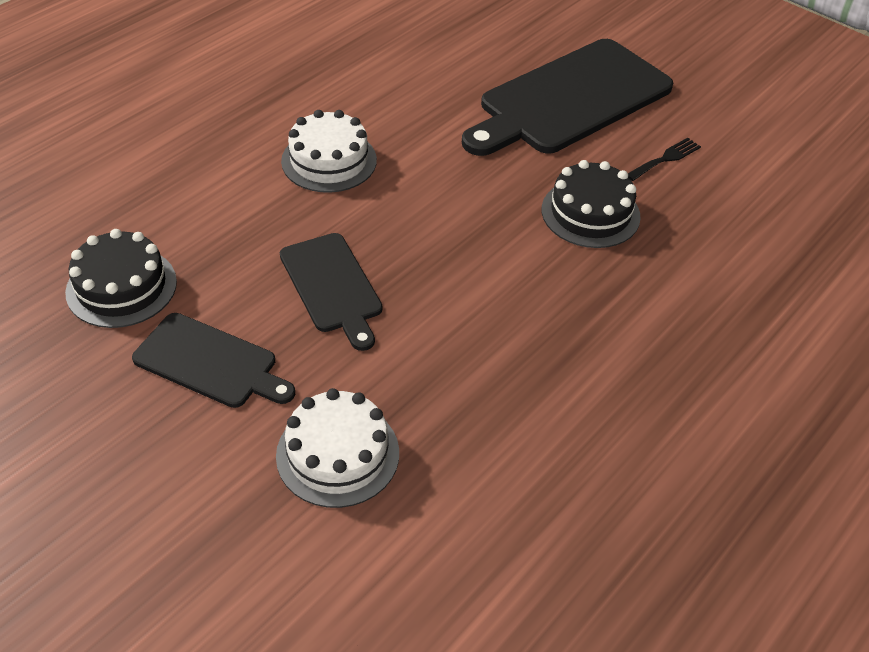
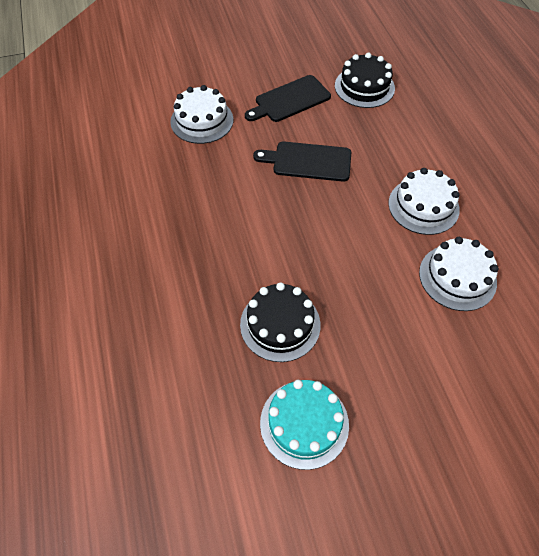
camera: 125 degrees right, 10 degrees up
black cutting board [462,39,673,156] -> none
black fork [628,138,701,181] -> turquoise cake [260,380,349,470]
none -> white cake [419,237,499,311]

